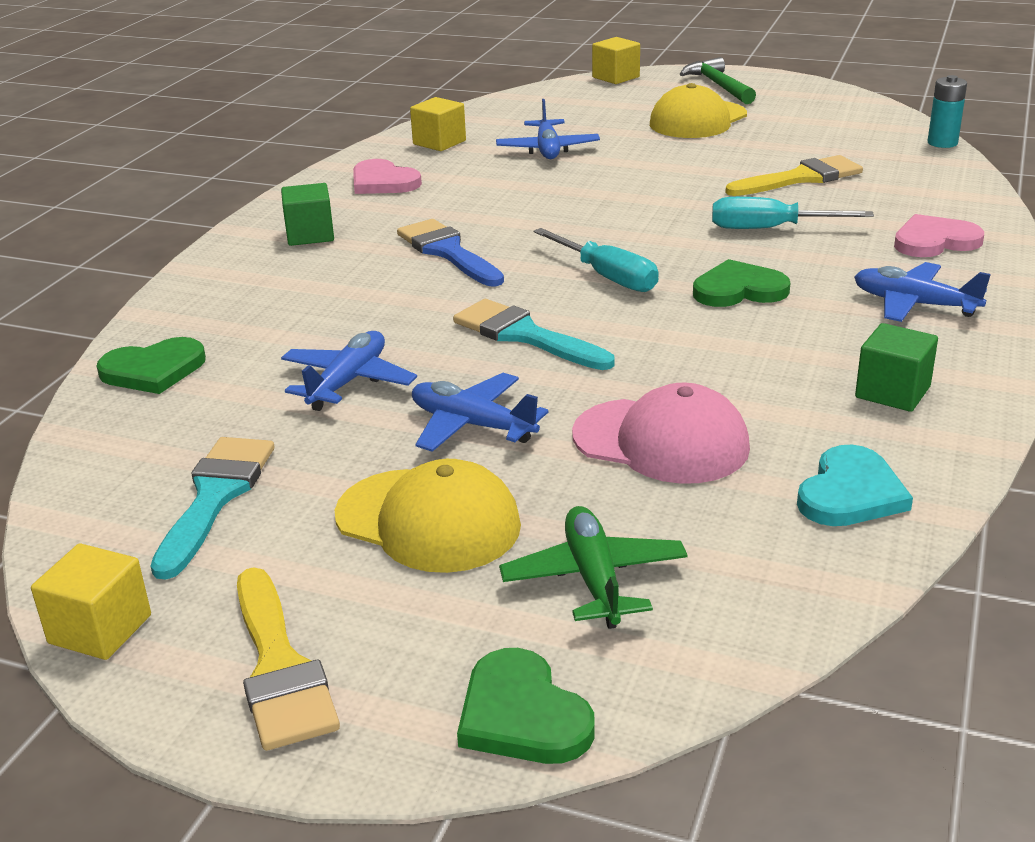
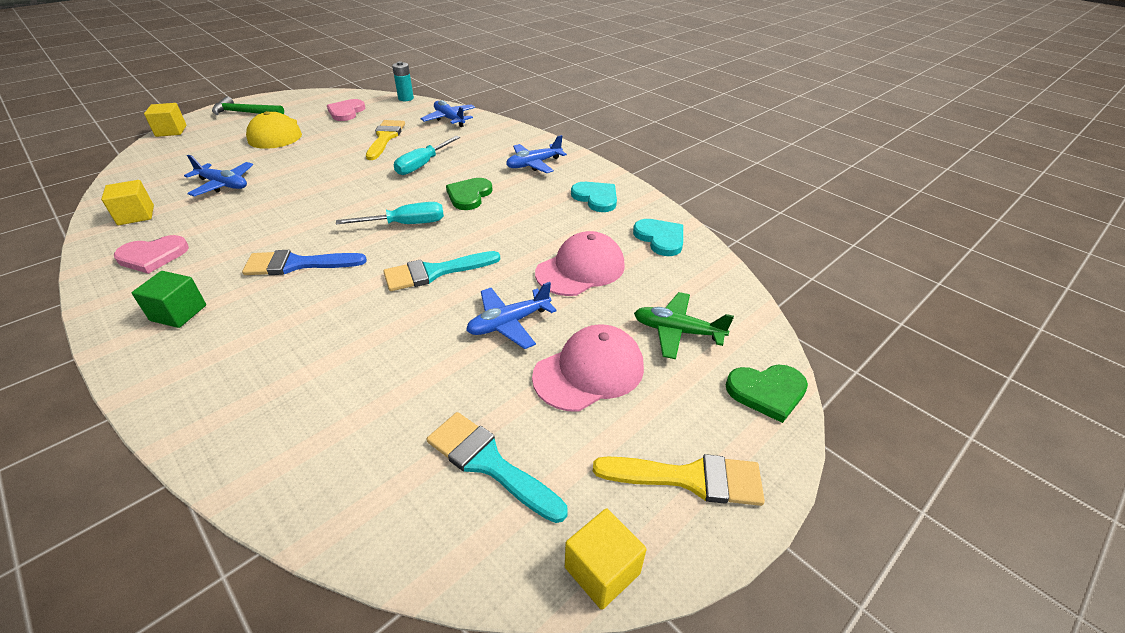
camera: 65 degrees left, 10 degrees up
green heart [97,337,206,394] -> none
blue plane [281,331,417,411] -> blue plane moved to [420,100,475,127]
yellow cap [335,459,521,573] -> pink cap [532,324,644,412]
green cube [855,323,938,412] -> turquoise heart [571,182,617,212]
pink heart [894,214,984,257] -> pink heart moved to [327,99,365,121]

